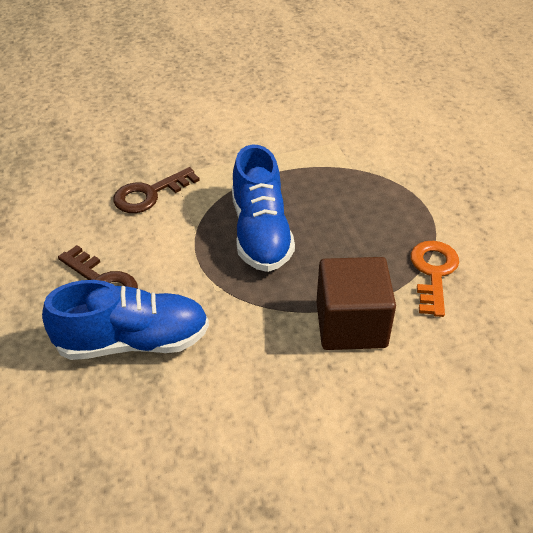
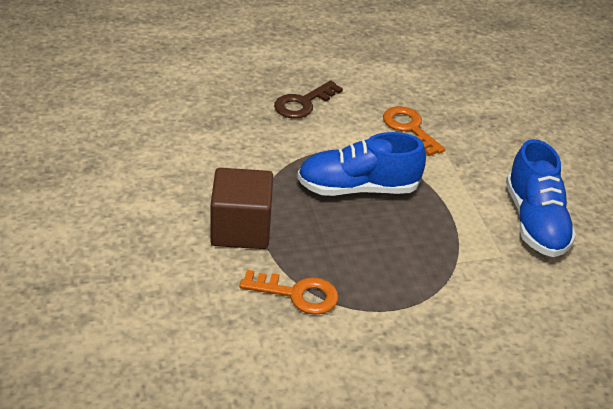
camera: 90 degrees right, 5 degrees down
blue shoe [42,280,209,360] -> blue shoe moved to [506,139,576,257]
brown key [113,167,200,213] -> orange key [383,106,445,156]

